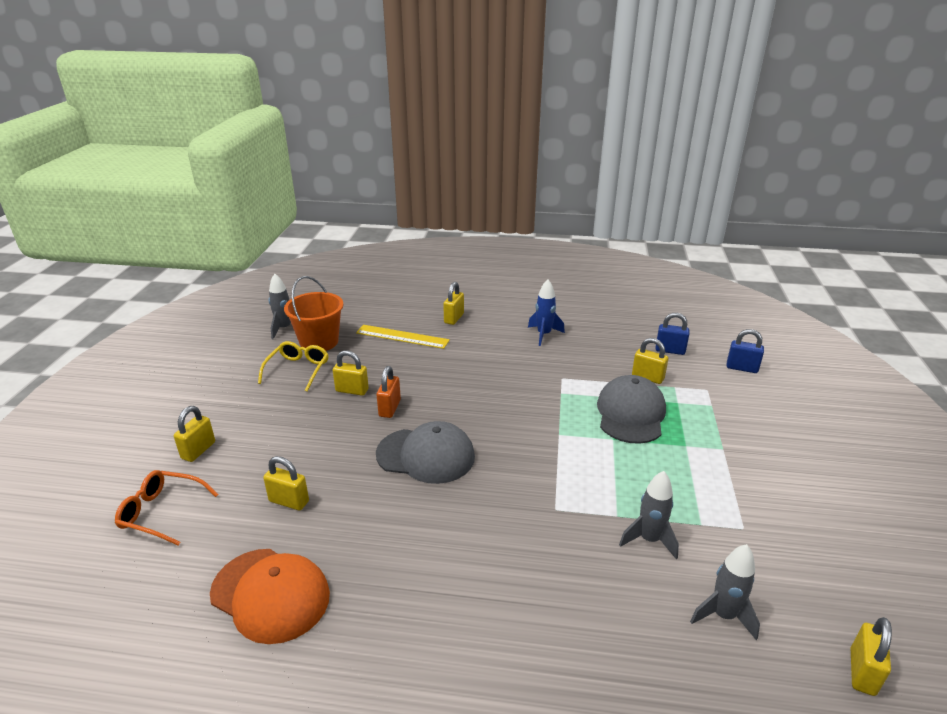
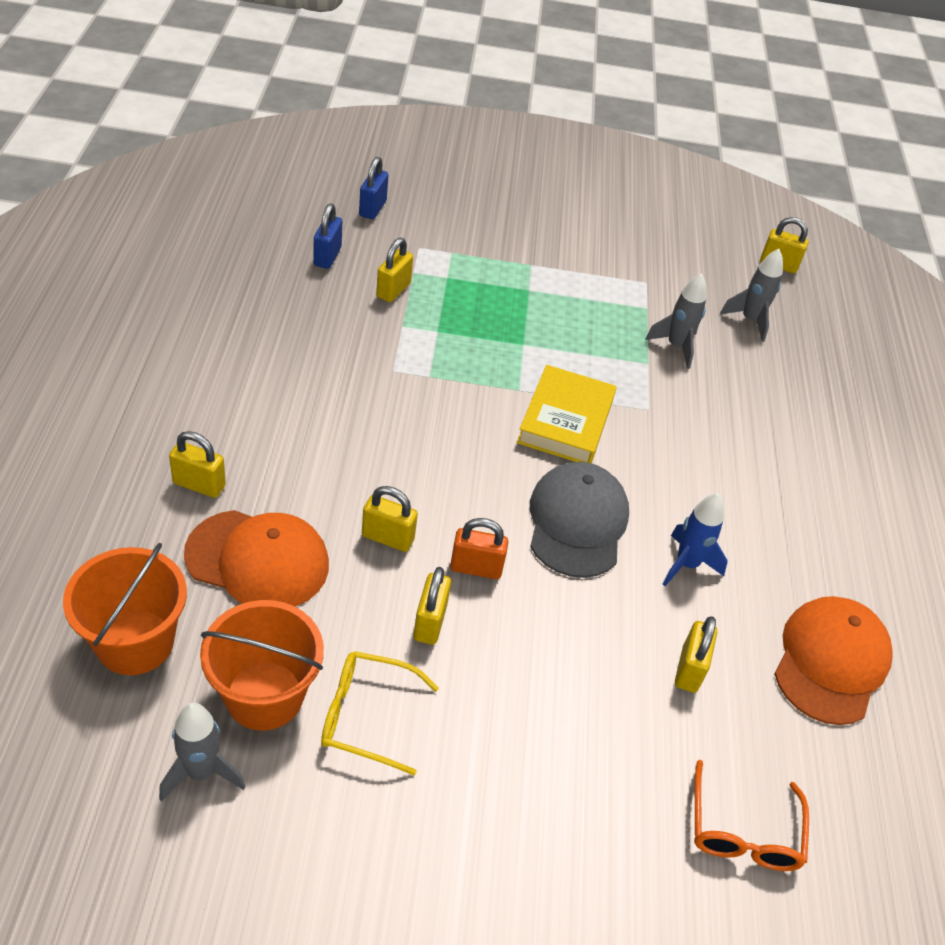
camera: 100 degrees left, 15 degrees up
yellow padlock [174,406,215,462] -> yellow padlock moved to [362,486,418,552]
yellow ruler [356,325,450,349] -> orange cap [184,510,329,607]
blue rocket [528,279,565,346] -> blue rocket moved to [663,493,728,586]
grey cap [597,375,666,444] -> none
none -> orange bucket [63,543,187,675]
none -> yellow book [517,365,617,464]

